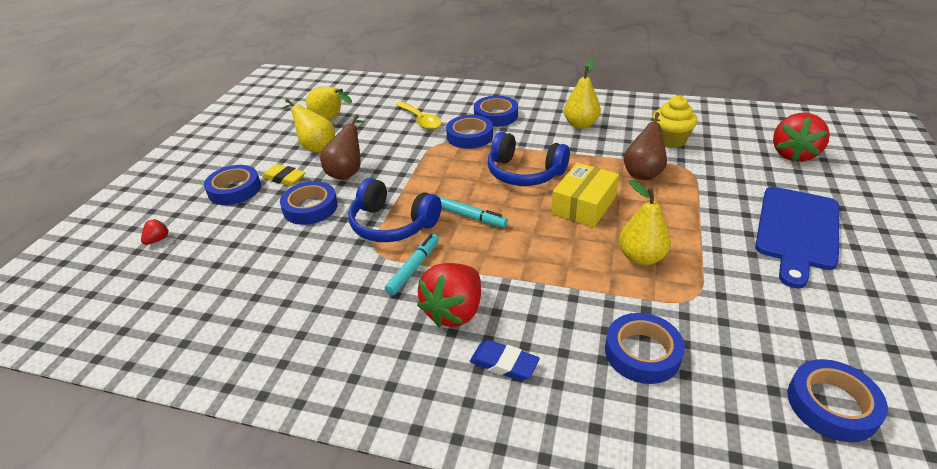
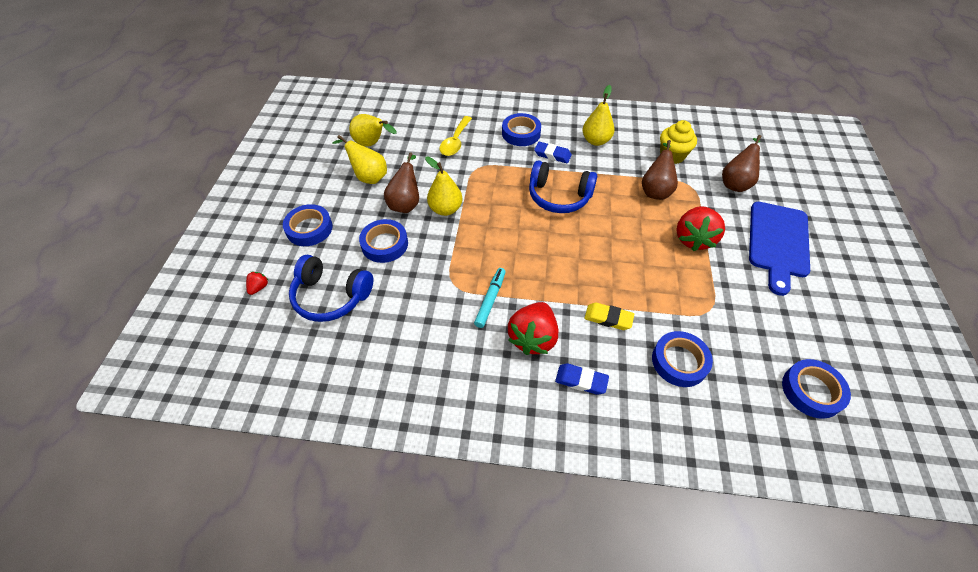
camera: 10 degrees left, 15 degrees up
yellow eraser [262,164,306,186] -> yellow eraser moved to [584,302,634,330]
blue headphones [348,178,441,242] -> blue headphones moved to [289,255,373,322]
yellow spoon [396,101,442,130] -> yellow spoon turned 60 degrees clockwise [440,116,472,156]
turquoise marker [439,197,508,228] -> none
blue tape [446,115,493,149] -> none
yellow box [551,163,619,228] -> none
yellow pear [619,180,671,265] -> yellow pear moved to [425,157,462,216]
red strawberry [773,113,830,162] -> red strawberry moved to [676,206,725,251]
none -> blue eraser [534,142,572,163]
none -> brown pear [722,135,762,192]

